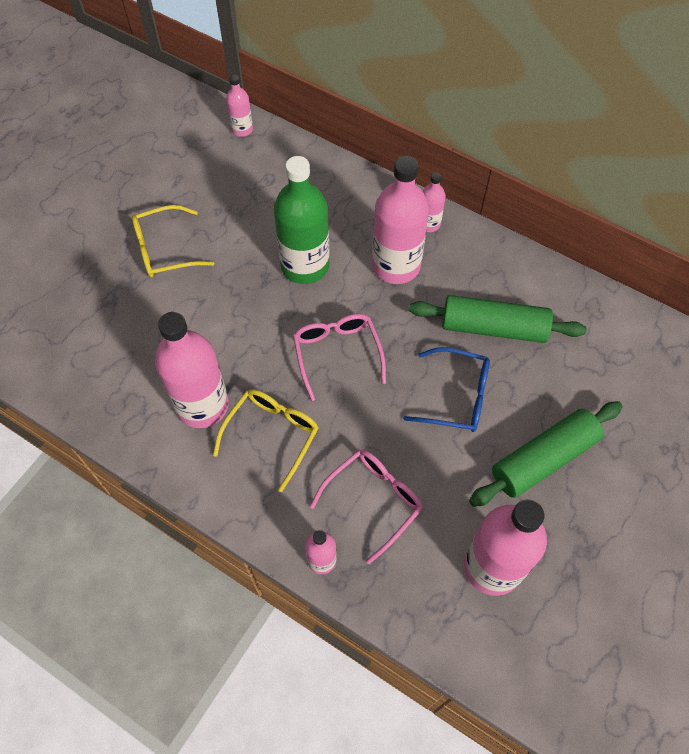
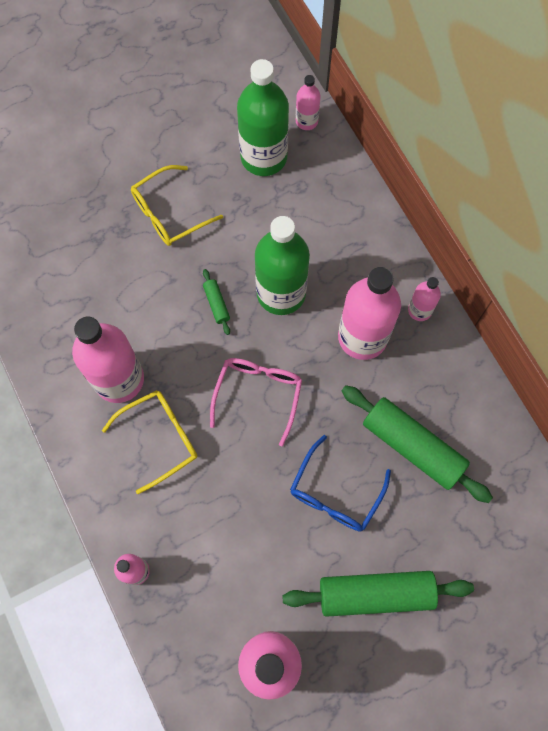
camera: 30 degrees right, 10 degrees up
yellow glasses [132,205,214,278] -> yellow glasses turned 45 degrees counterclockwise [131,165,223,246]
pink glasses [310,450,423,564] -> none
blue glasses [403,347,490,432] -> blue glasses turned 75 degrees clockwise [290,435,391,532]
none -> green rolling pin [203,269,230,335]
none -> green bottle [237,59,289,176]

